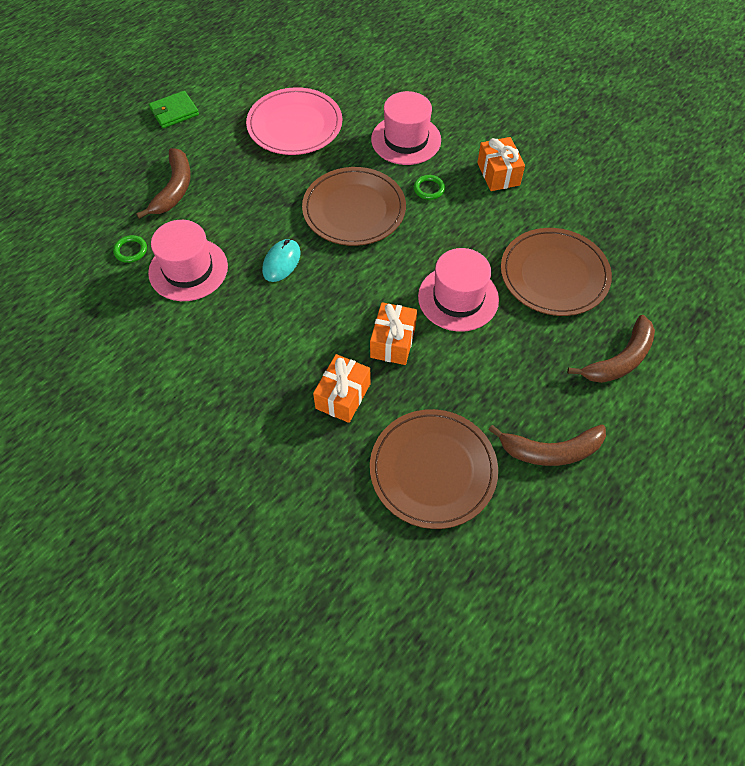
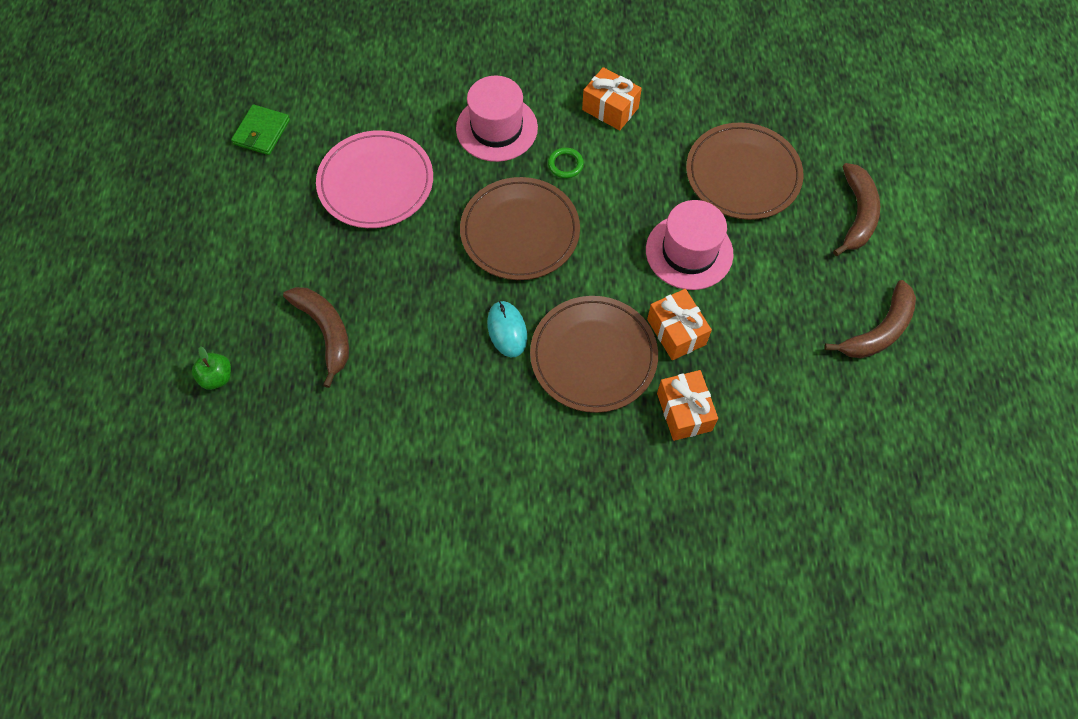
camera: 40 degrees left, 5 degrees up
green ring [113,235,147,263] -> none
pink hat [148,220,228,301] -> none
green wallet [149,91,199,128] -> green wallet moved to [231,104,290,155]
brown plate [370,409,498,529] -> brown plate moved to [530,296,658,413]
none -> green apple [192,346,231,390]

